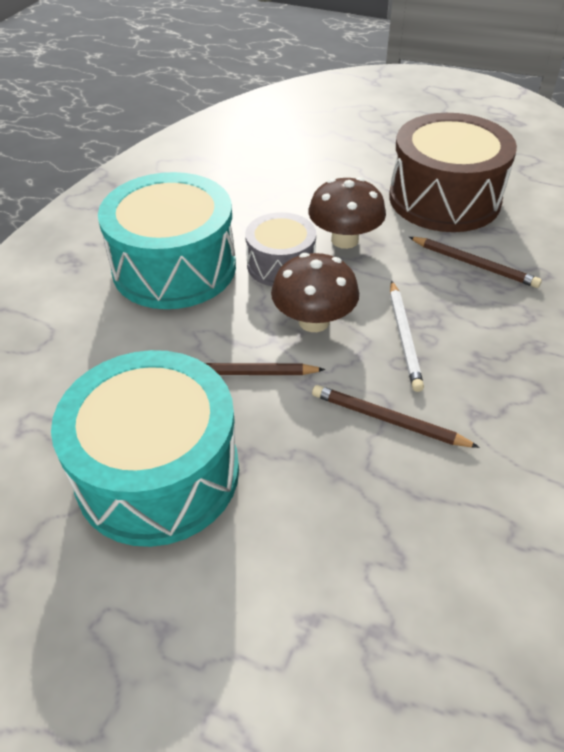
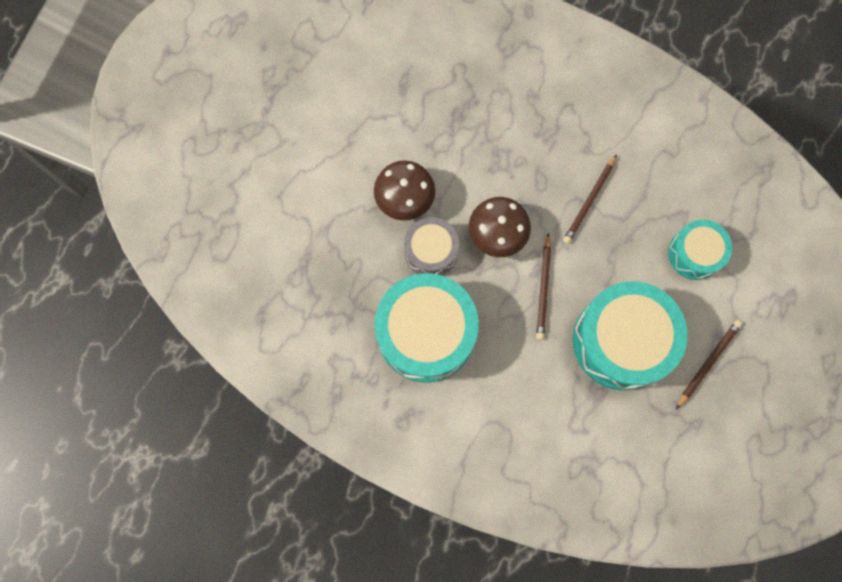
camera: 85 degrees left, 30 degrees up
brown drum [389,113,517,232] -> none
white pencil [390,281,424,392] -> none
brown pencil [409,237,542,288] -> brown pencil moved to [676,320,742,409]
none -> turquoise drum [668,220,732,280]

